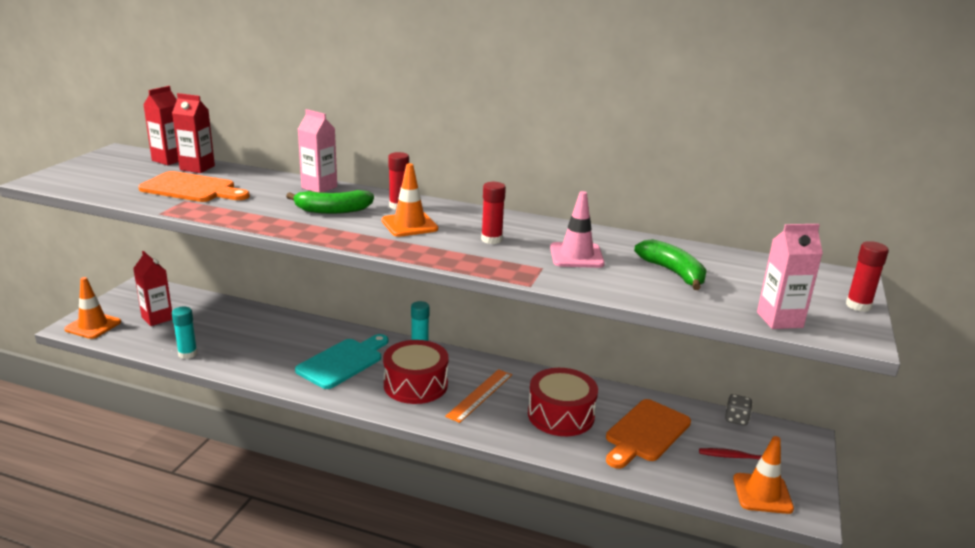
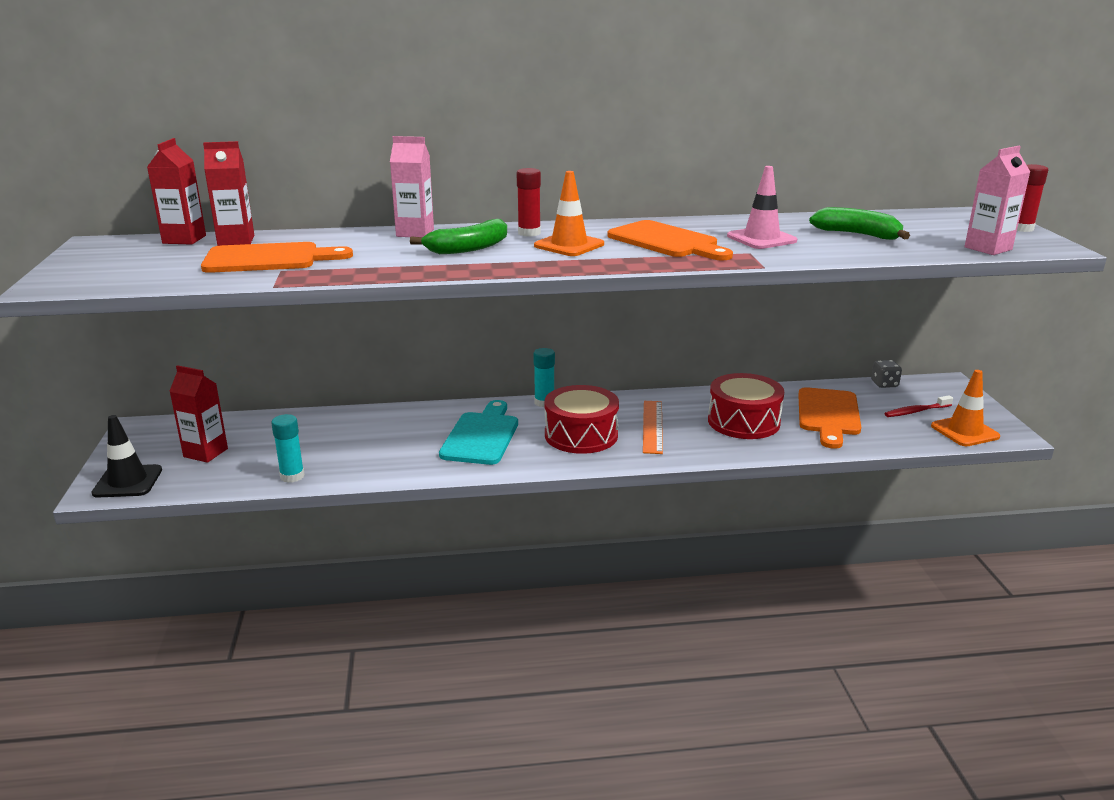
camera: 25 degrees left, 0 degrees up
orange traffic cone [64,277,121,339] -> black traffic cone [91,415,162,497]
red glue stick [481,182,506,244] -> orange cutting board [607,220,733,260]

